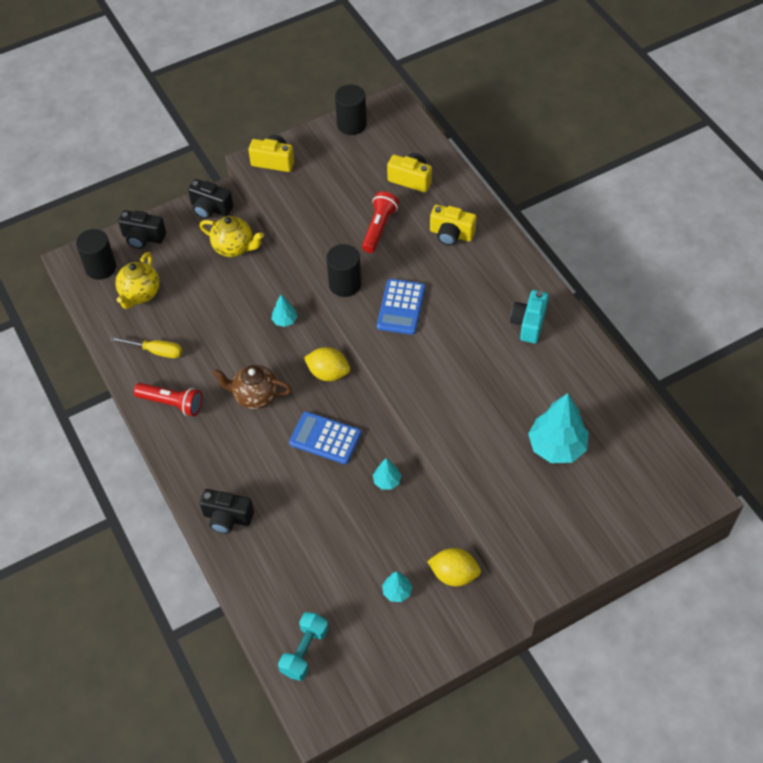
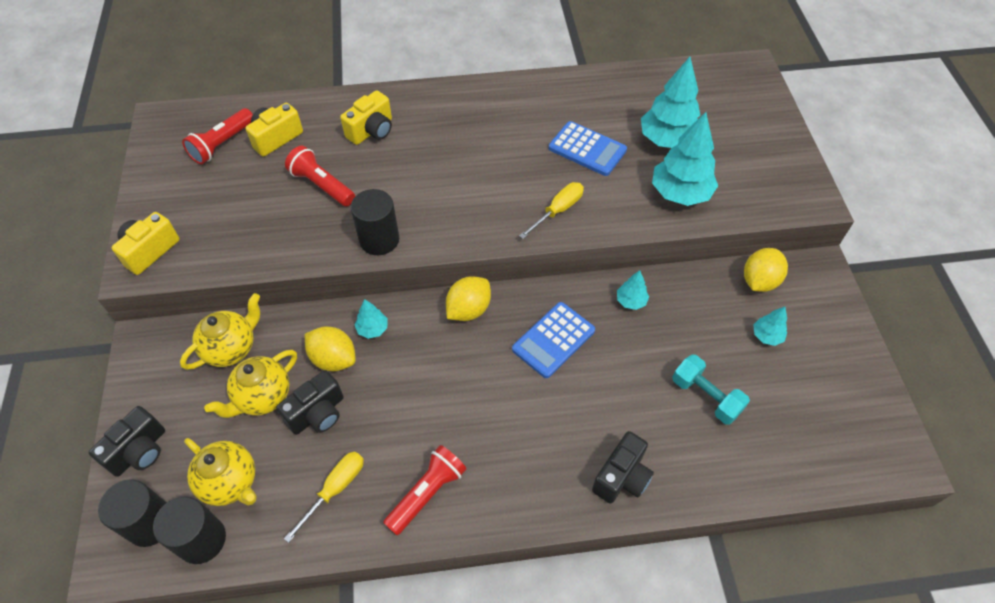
camera: 70 degrees left, 0 degrees up
black camera [188,179,233,219] -> black camera moved to [276,370,344,435]
brown teapot [212,365,292,409] -> none
turquoise dumbbell [278,612,329,681] -> turquoise dumbbell moved to [672,355,750,425]
black cylinder [335,85,367,135] -> black cylinder moved to [153,496,226,564]
blue calculator [377,279,425,335] -> blue calculator moved to [549,121,627,176]
turquoise camera [510,290,549,343] -> none
none -> red flashlight [182,108,253,164]
none -> yellow teapot [204,350,297,418]
none -> yellow lemon [305,326,356,371]
none -> yellow screwdriver [519,182,584,239]
none -> turquoise tree [652,112,718,206]

